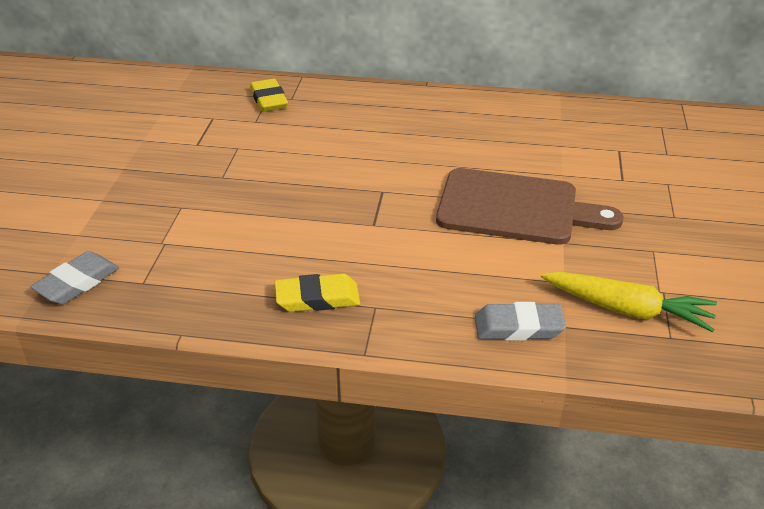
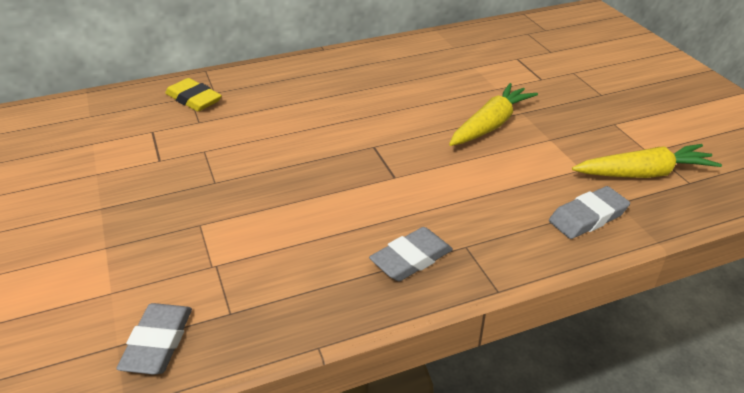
camera: 30 degrees left, 0 degrees up
yellow eraser [275,274,360,312] -> grey eraser [369,227,453,281]
brown cutting board [436,168,624,245] -> yellow carrot [449,83,538,146]

